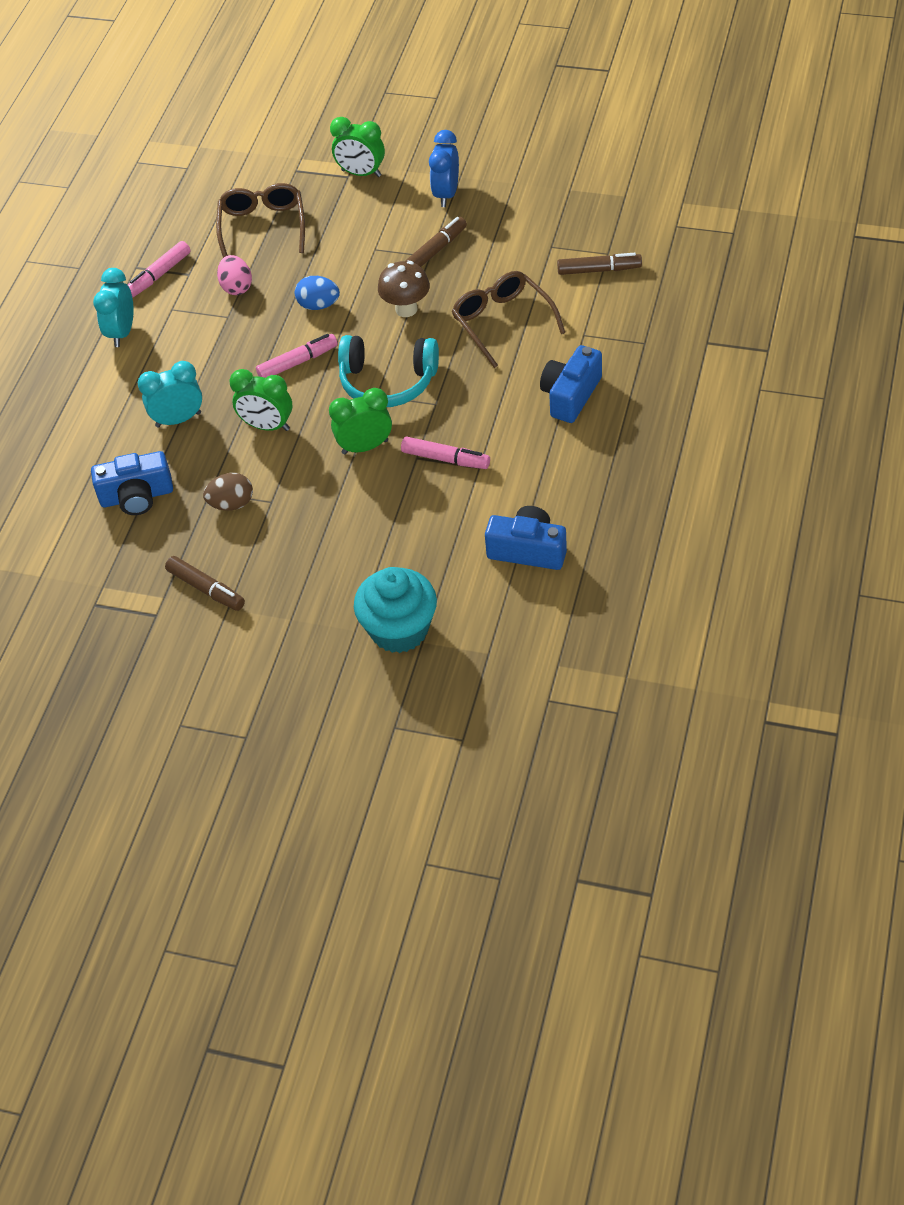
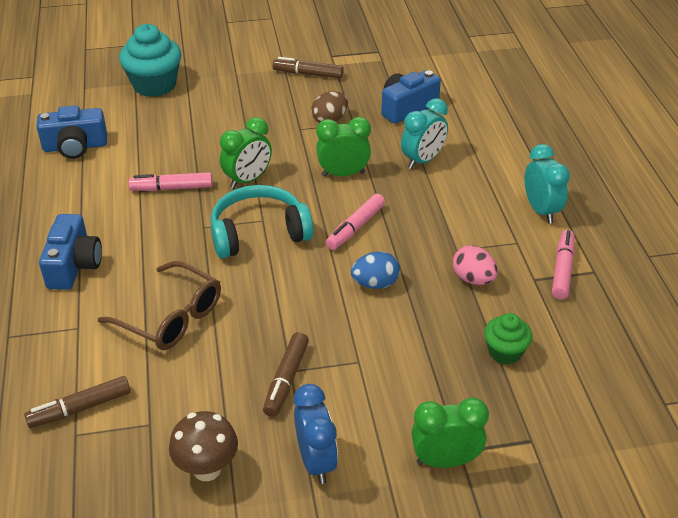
camera: 150 degrees right, 10 degrees down
brown glasses [216,183,305,258] -> green cupcake [484,313,532,365]
brown mushroom [378,261,430,317] -> brown mushroom moved to [169,411,238,481]

